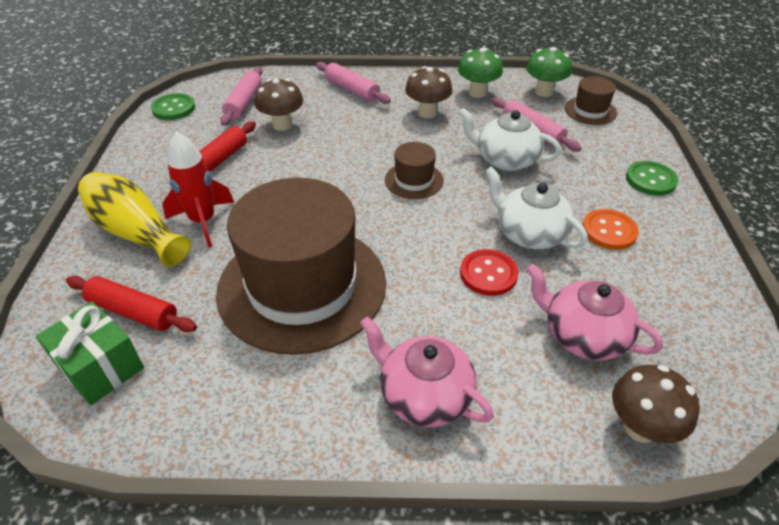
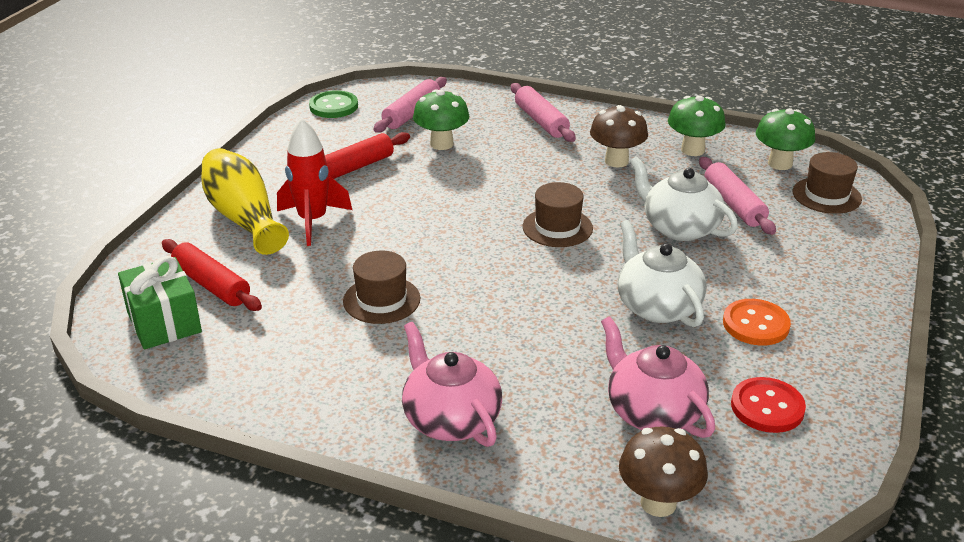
camera: 20 degrees right, 10 degrees down
brown hat [216,178,386,355] -> brown hat [343,251,420,324], size x0.42
brown mushroom [255,79,303,131] -> green mushroom [413,90,469,150]
red button [460,249,519,296] -> red button moved to [731,377,806,433]
green button [626,161,678,196] -> none

